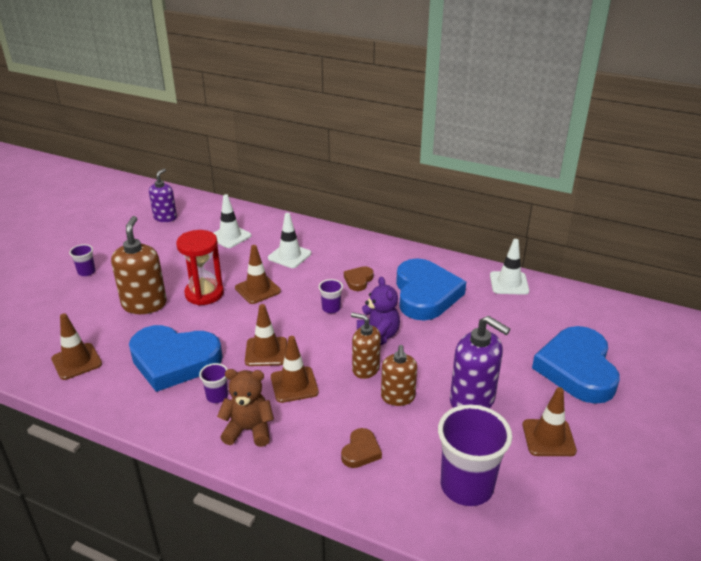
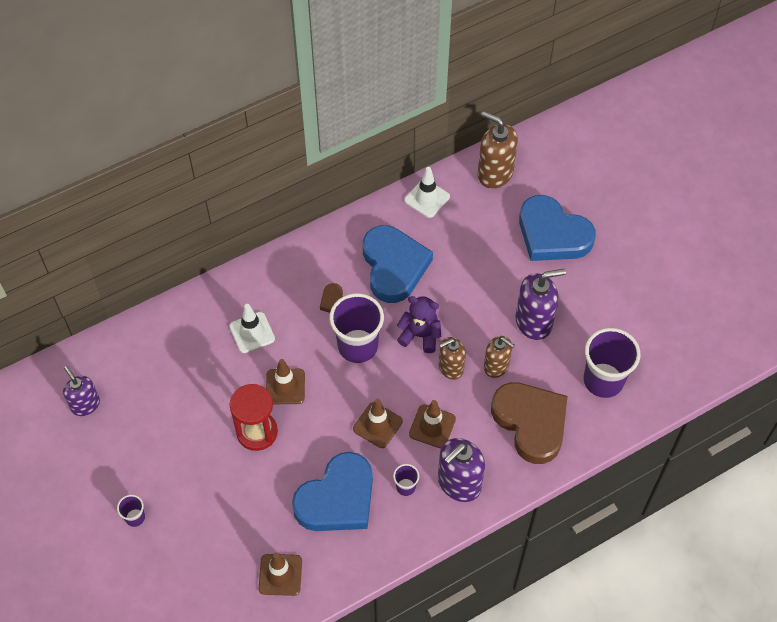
camera: 55 degrees left, 25 degrees up
brown soap dispenser [111,216,167,314] -> brown soap dispenser moved to [477,111,518,189]
white traffic cone [214,194,251,248] -> none
brown teddy bear [217,369,274,447] -> purple soap dispenser [438,438,485,502]
purple cup [319,279,343,314] -> purple cup [329,293,384,363], size x2.17
brown heart [341,428,382,468] -> brown heart [491,382,567,464], size x2.31
blue heart [396,259,466,320] -> blue heart turned 45 degrees clockwise [363,225,433,303]
brown traffic cone [523,387,577,456] -> none

